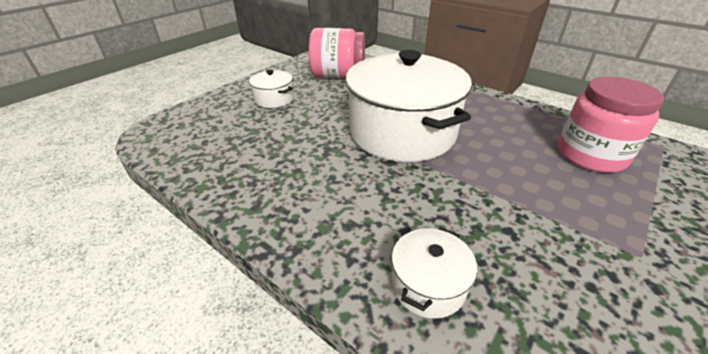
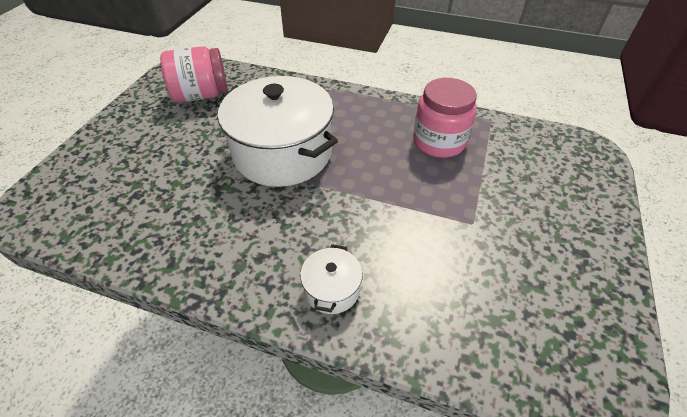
camera: 20 degrees left, 10 degrees up
white pot [249,70,294,108] -> none

